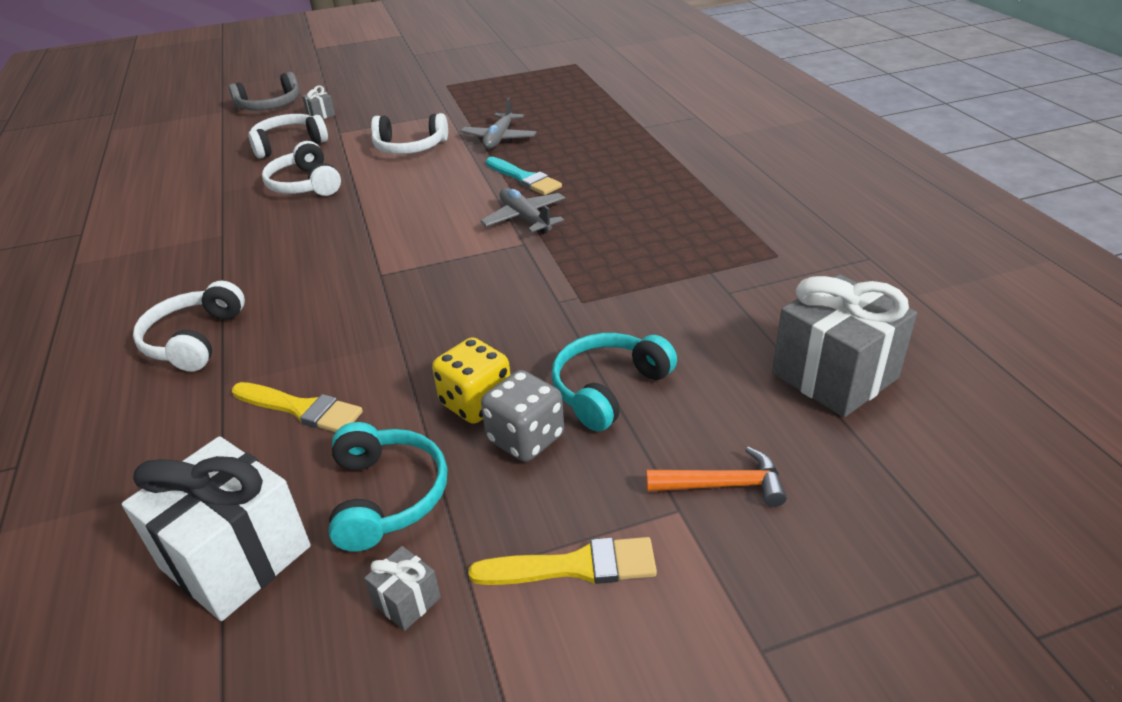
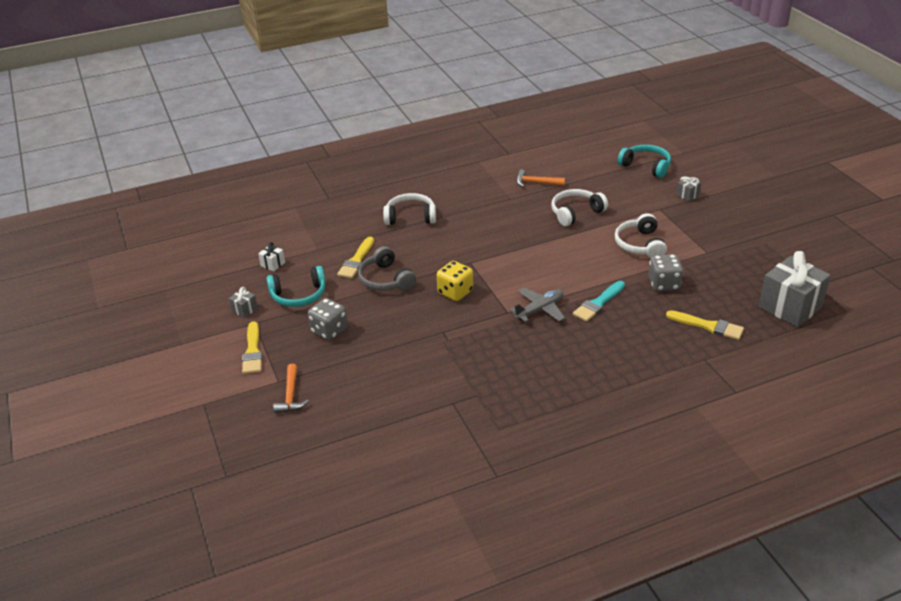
camera: 85 degrees right, 0 degrees up
white gift [122,436,311,621] -> white gift [258,242,285,271], size x0.43
grey headphones [229,72,300,111] -> grey headphones moved to [358,246,416,291]
white headphones [248,114,328,158] -> none
yellow dice [432,337,510,424] -> yellow dice moved to [437,261,473,301]
grey plane [460,98,537,149] -> grey dice [648,254,683,291]
turquoise headphones [551,333,677,431] -> turquoise headphones moved to [618,145,671,178]
grey gift [772,274,917,417] -> grey gift moved to [759,251,831,327]
none -> orange hammer [516,170,565,187]
none -> yellow brush [666,310,744,340]

